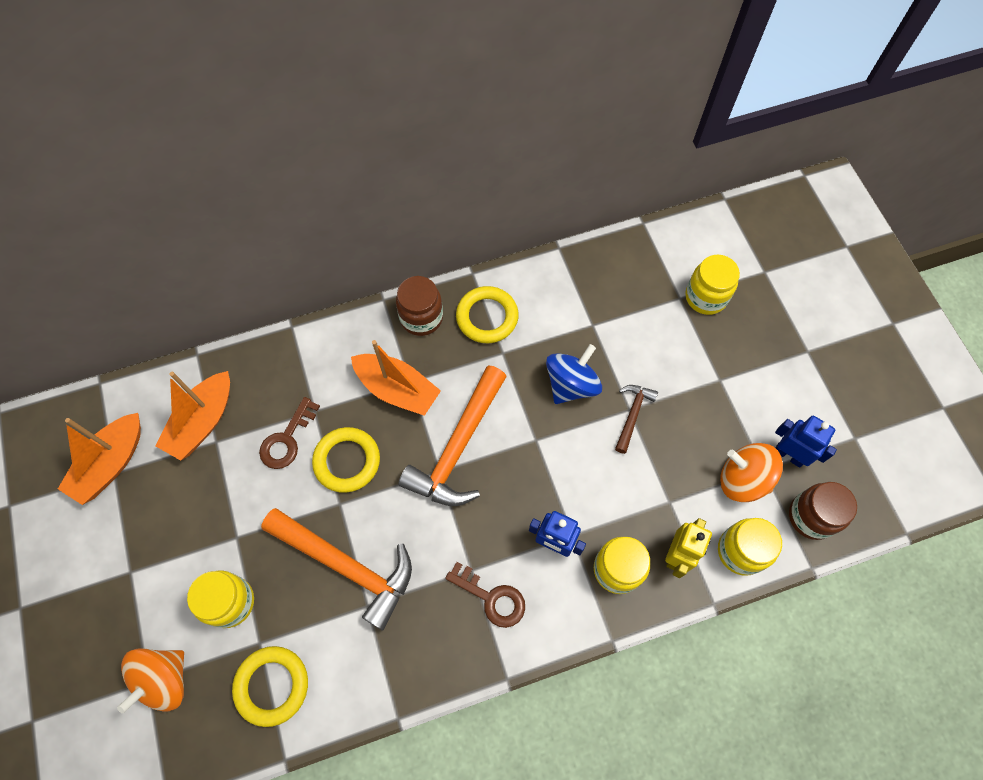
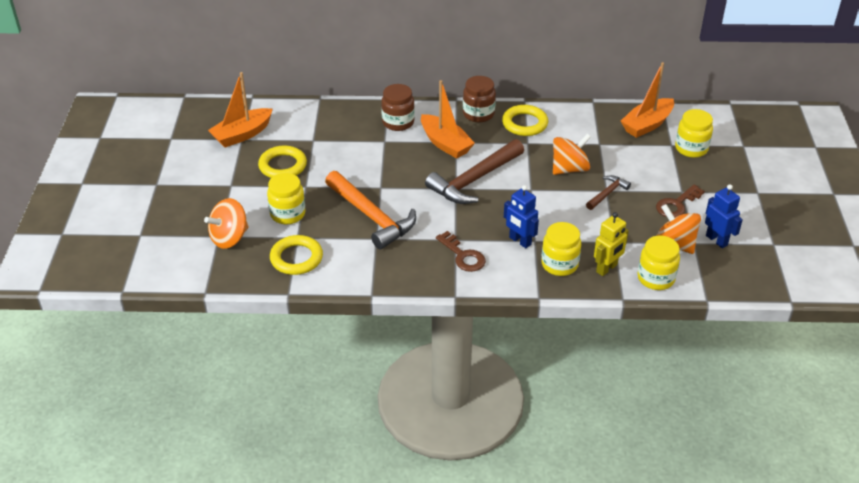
camera: 20 degrees right, 25 degrees down
orange boat [155,371,230,461] -> orange boat moved to [621,62,674,138]
brown key [259,397,320,469] -> brown key moved to [656,185,705,217]
yellow ring [312,427,380,493] -> yellow ring moved to [258,146,307,178]
orange hammer [398,365,507,506] -> brown hammer [425,139,524,204]
blue spinning top [546,344,602,404] -> orange spinning top [553,134,591,175]
brown jar [789,482,857,540] -> brown jar moved to [381,84,415,131]

